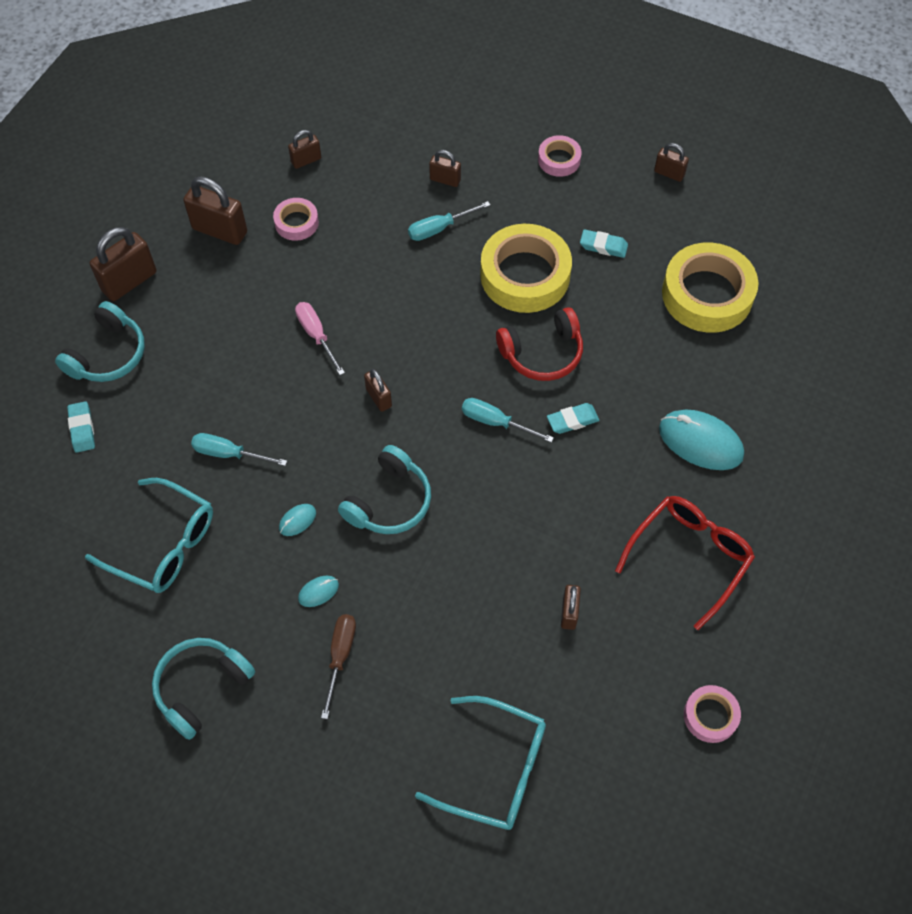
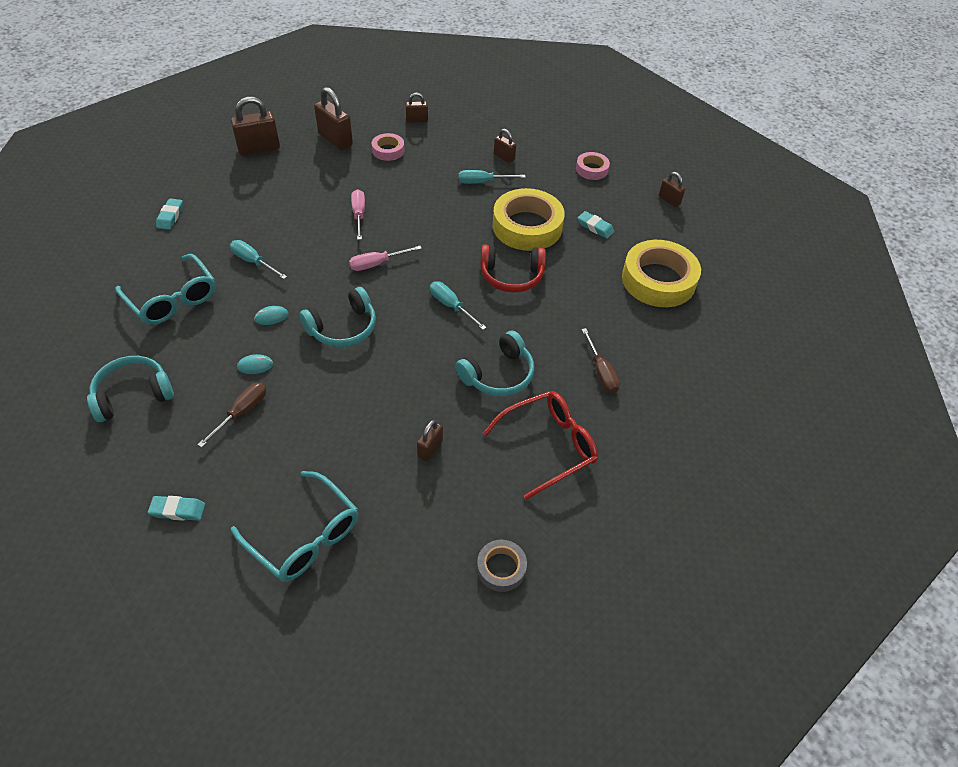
camera: 20 degrees right, 10 degrees down
turquoise headphones [55,301,145,382] -> turquoise headphones moved to [455,331,535,396]
brown padlock [364,369,392,412] -> pink screwdriver [349,246,422,271]
turquoise eraser [547,403,599,434] -> turquoise eraser moved to [148,496,205,521]
turquoise mouse [659,410,744,470] -> brown screwdriver [582,328,620,393]
pink tape [684,685,741,743] -> grey tape [477,540,527,592]

